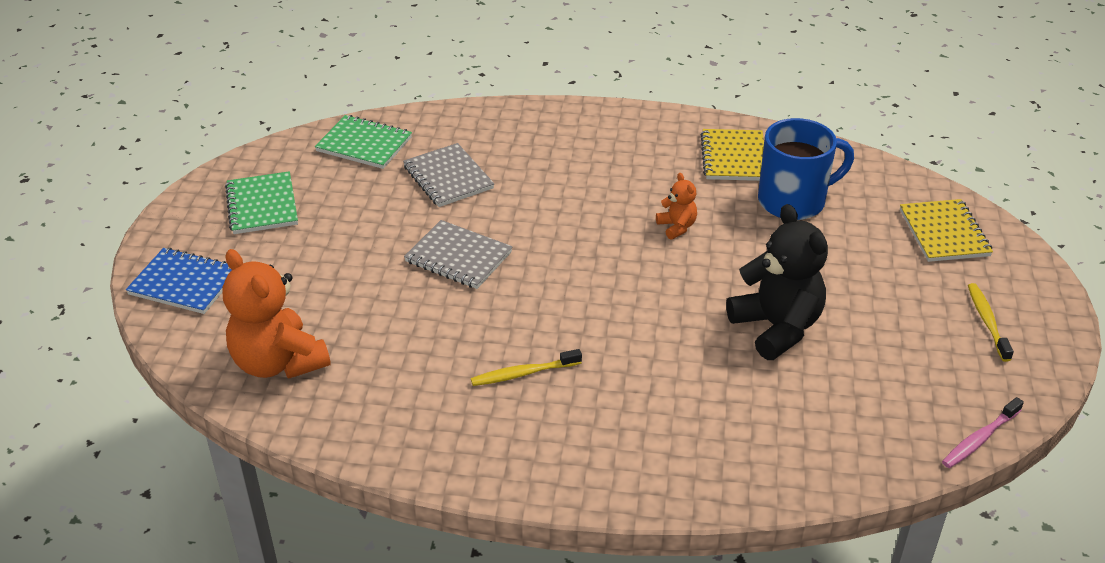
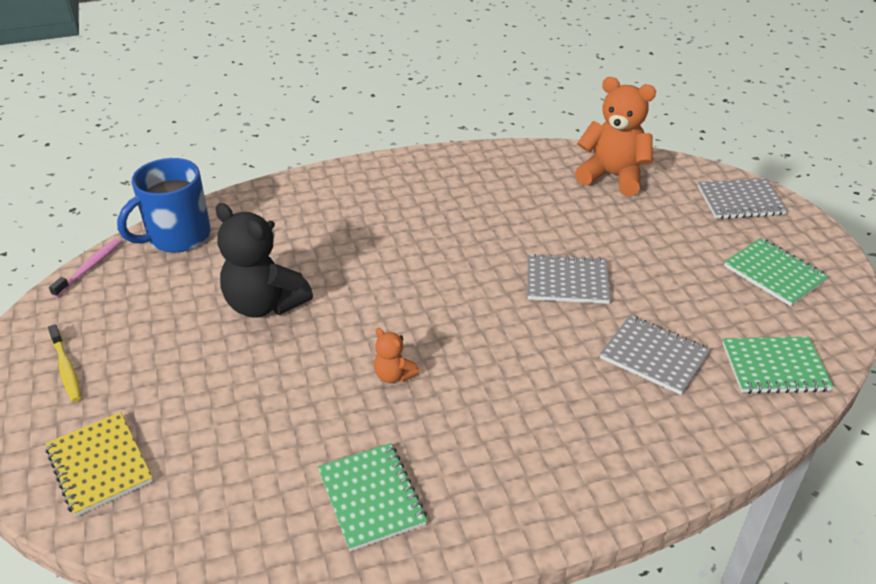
camera: 155 degrees right, 0 degrees up
blue notebook [126,248,232,314] -> grey notebook [698,178,787,219]
yellow toothbrush [471,349,582,386] -> none
yellow notebook [701,129,764,181] -> green notebook [318,443,427,551]
blue mug [758,118,854,220] -> blue mug moved to [117,158,211,252]

